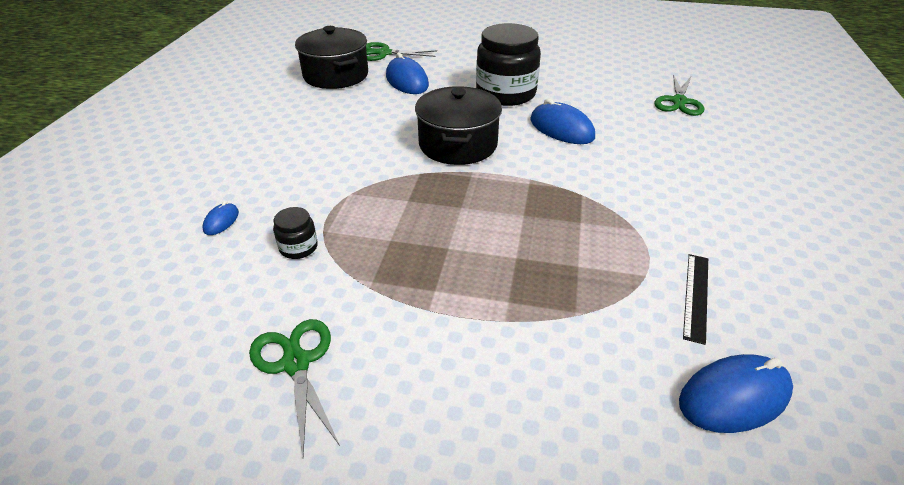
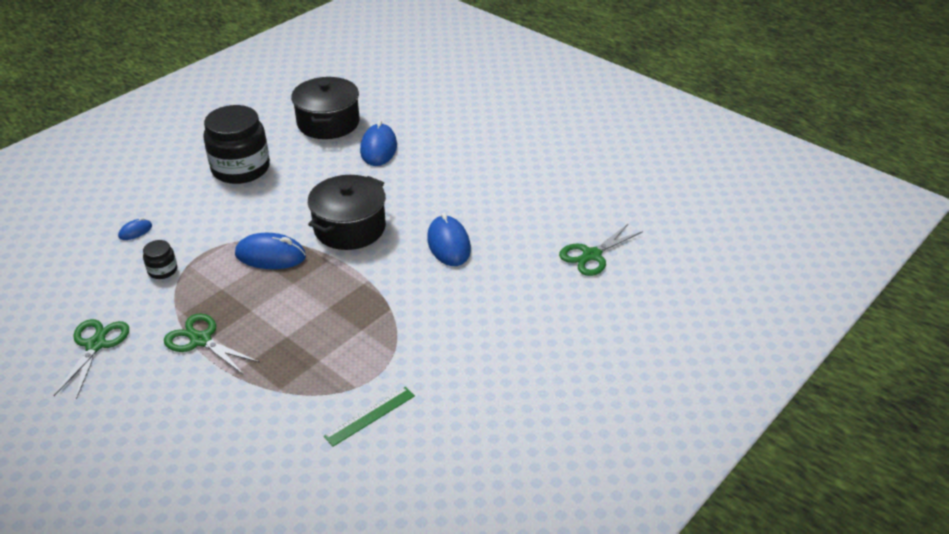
camera: 30 degrees right, 0 degrees up
green scissors [366,42,437,61] -> green scissors moved to [164,314,260,375]
black jar [476,23,541,106] -> black jar moved to [203,105,270,184]
blue mouse [679,354,793,433] -> blue mouse moved to [235,233,306,269]
black ruler [683,254,708,345] -> green ruler [324,387,415,446]

